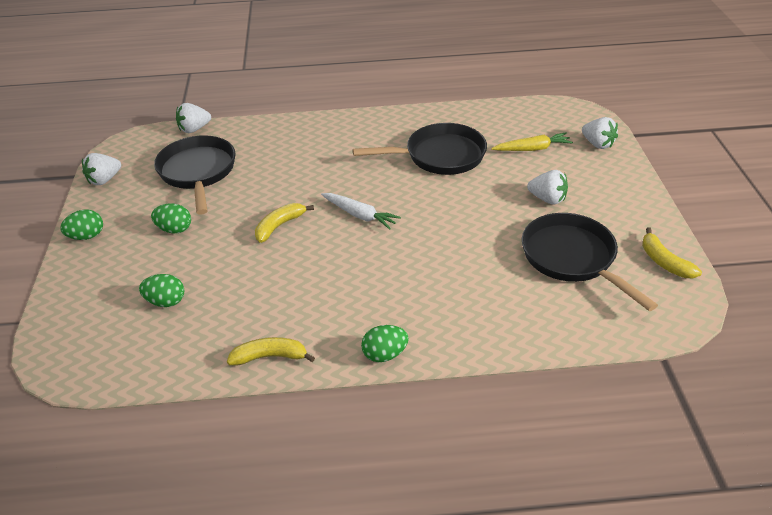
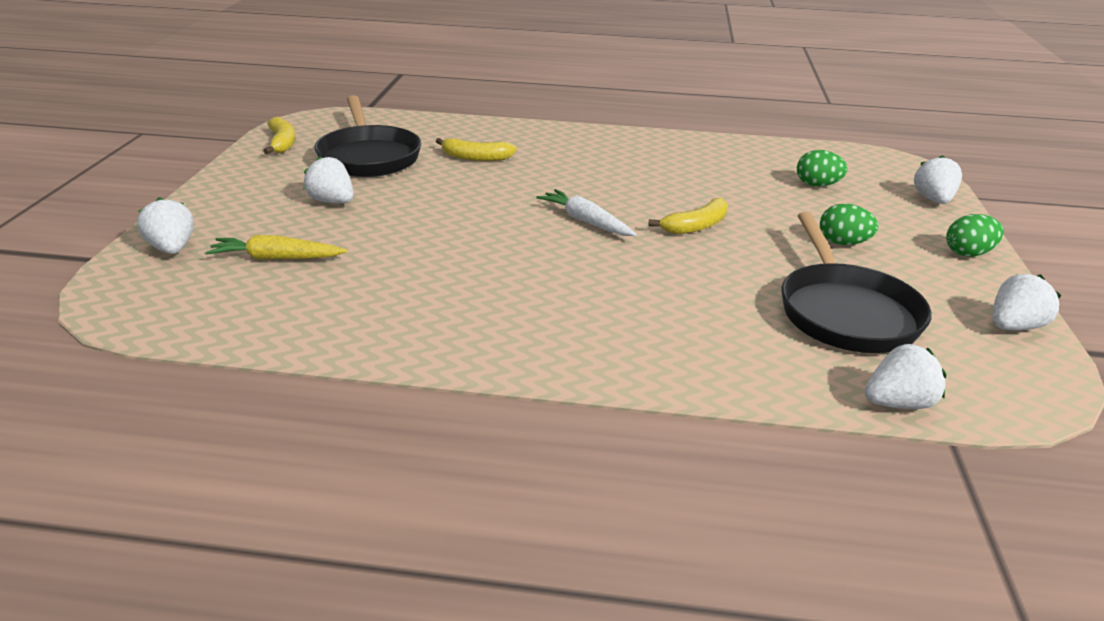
camera: 170 degrees left, 10 degrees down
yellow banana [227,337,315,365] -> yellow banana moved to [436,138,517,161]
black pan [353,123,487,175] -> none
green egg [361,325,409,362] -> none
none -> white strawberry [914,155,962,204]

